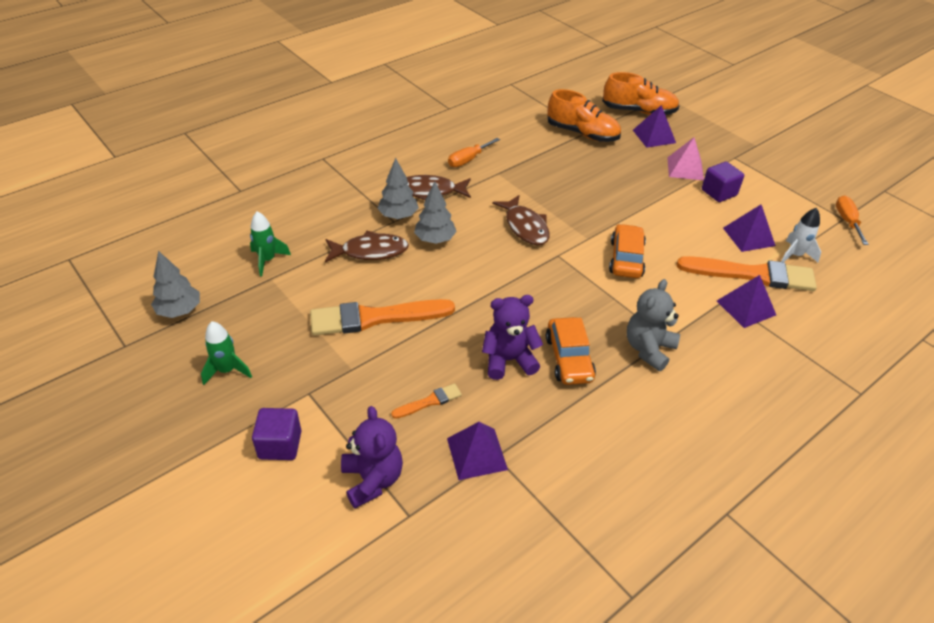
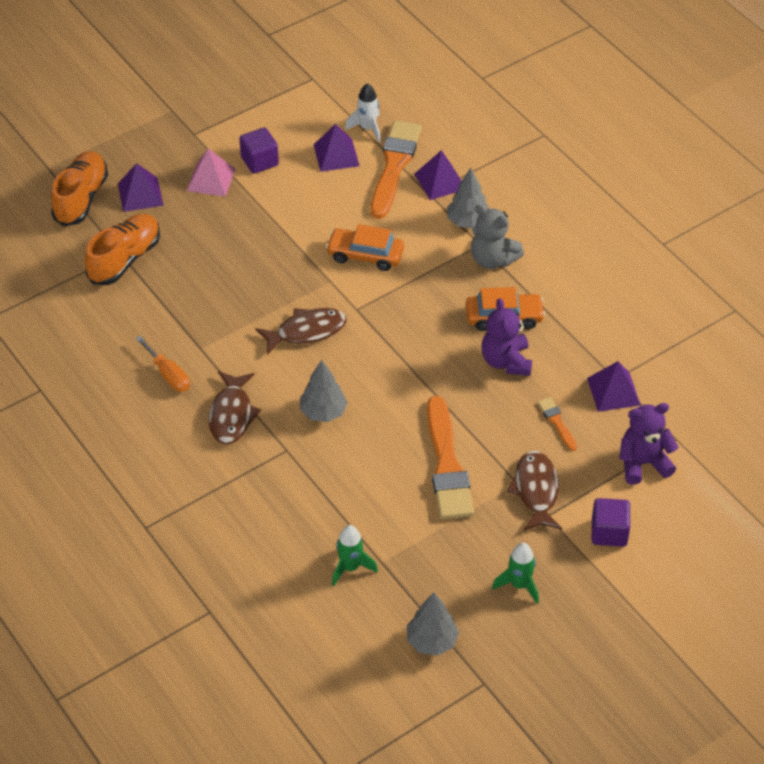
camera: 85 degrees left, 5 degrees up
brown fish [325,231,409,262] -> brown fish moved to [507,451,562,531]
grey tree [377,158,419,219] -> grey tree moved to [447,168,489,228]
orange screwdriver [836,196,869,245] -> none

